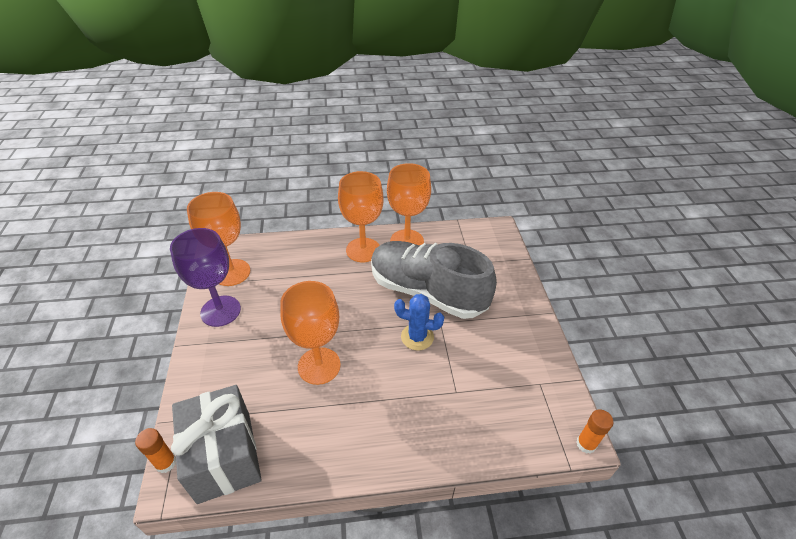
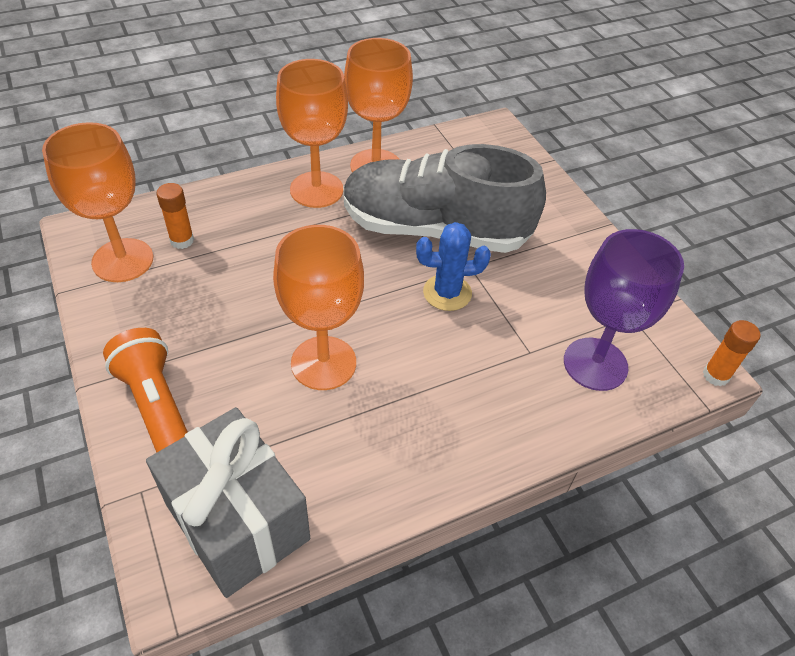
camera: 20 degrees left, 5 degrees up
orange glue stick [135,428,176,473] -> orange glue stick moved to [157,183,194,249]
purple goblet [170,228,241,327] -> purple goblet moved to [564,229,684,391]
none -> orange flashlight [103,328,188,453]

